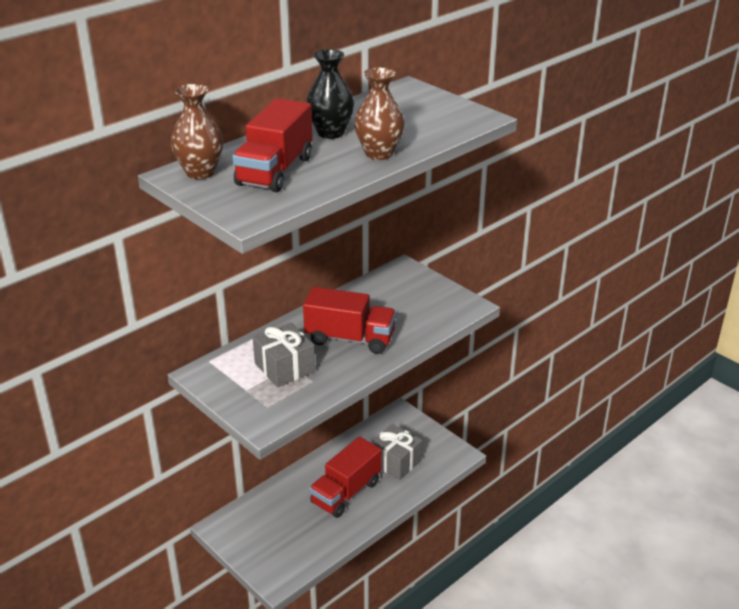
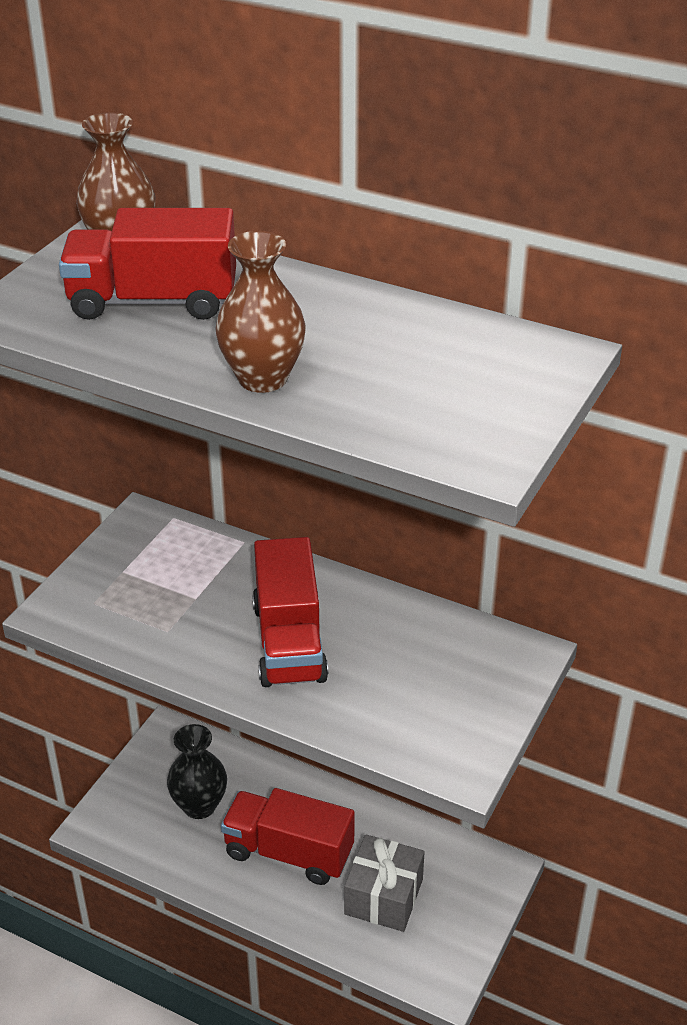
camera: 70 degrees right, 5 degrees up
grey gift [253,322,315,387] -> none
black vase [306,49,354,139] -> black vase moved to [167,724,227,819]

